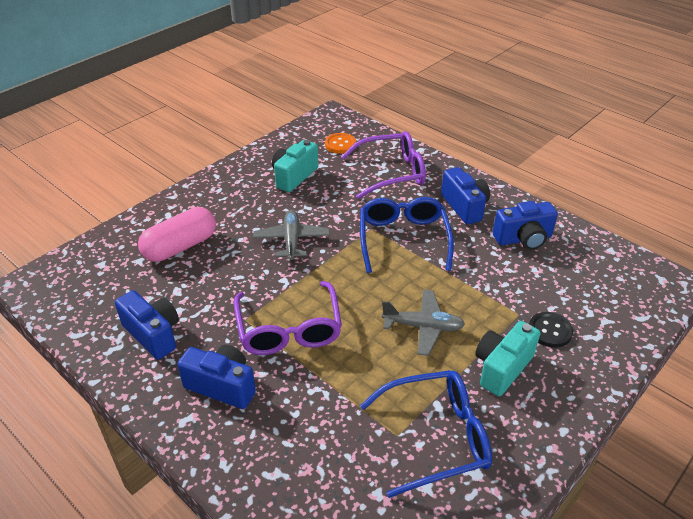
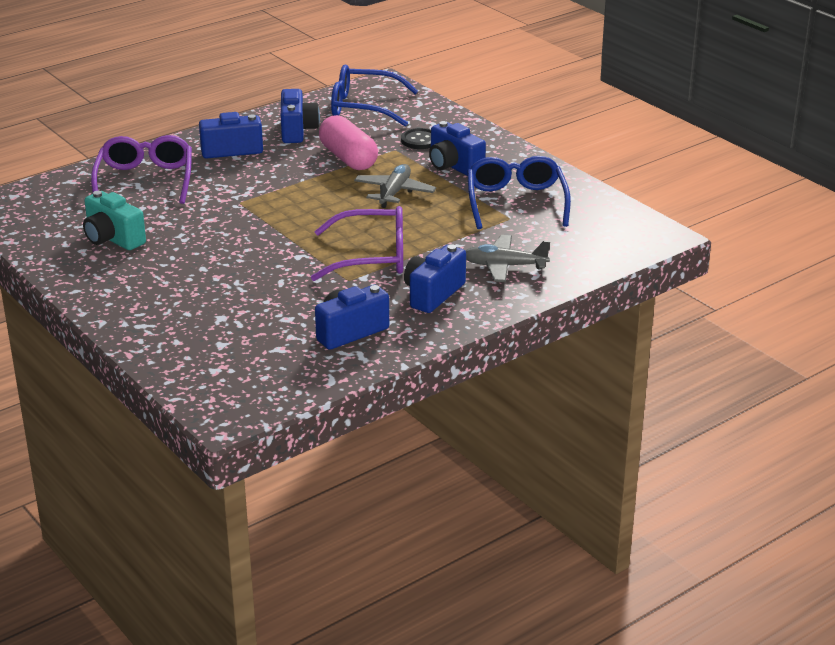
camera: 80 degrees left, 10 degrees down
pink capsule [138,207,216,262] -> pink capsule moved to [319,115,378,170]
grey plane [253,210,330,261] -> grey plane moved to [466,235,550,282]
orange button [325,133,356,154] -> none
blue glasses [360,197,454,273] -> blue glasses moved to [331,65,418,126]
turquoise camera [475,321,541,396] -> blue camera [429,121,486,176]

